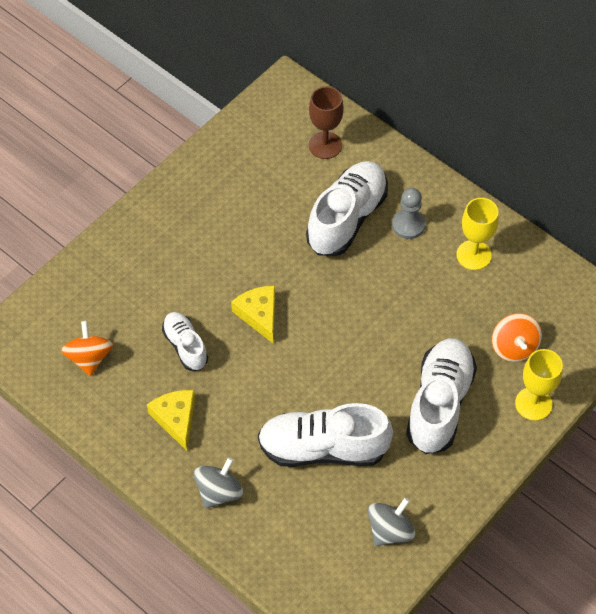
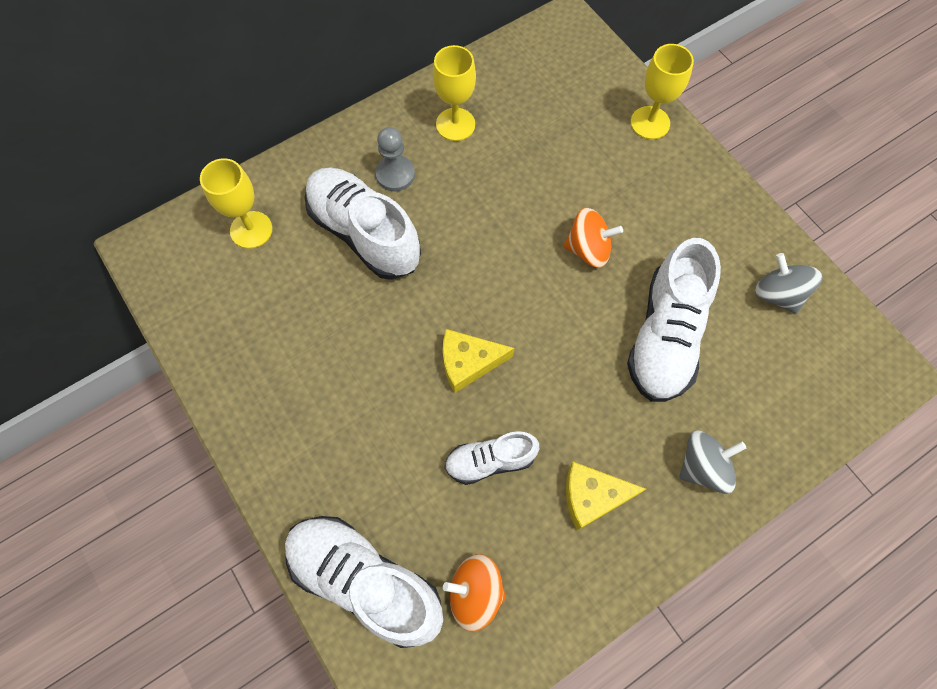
camera: 75 degrees left, 10 degrees up
grey spinning top [193,457,243,509] -> grey spinning top turned 105 degrees clockwise [679,430,746,494]
brown goblet [309,86,344,159] -> yellow goblet [200,158,272,249]
white shoe [406,338,477,454] -> white shoe moved to [285,516,443,648]
orange spinning top [492,313,542,362] -> orange spinning top moved to [564,208,623,268]

